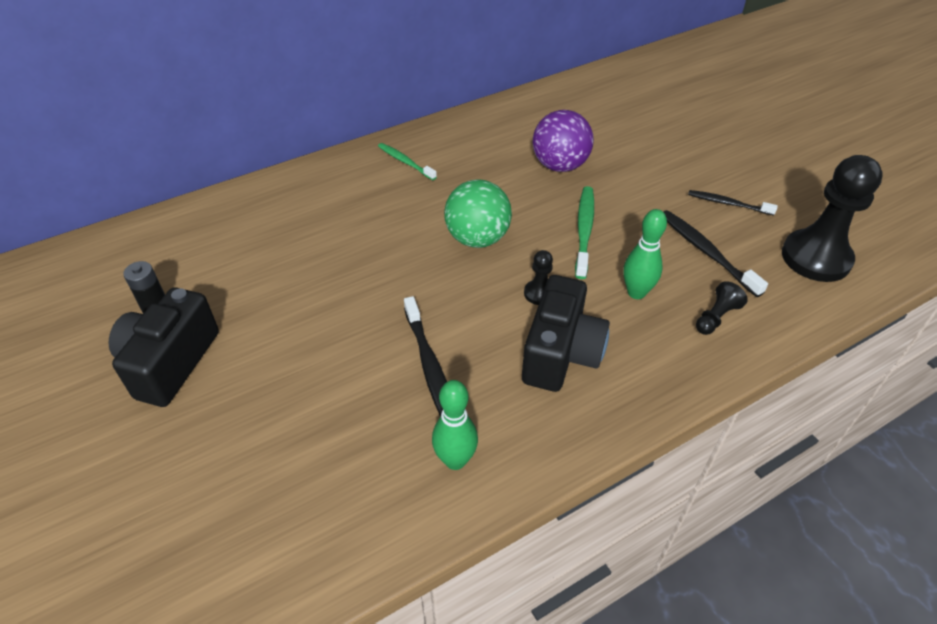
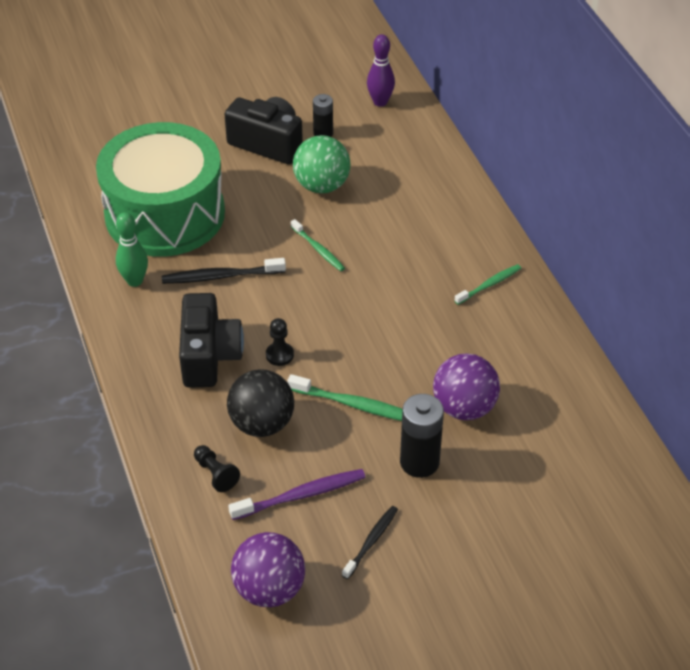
camera: 100 degrees right, 0 degrees up
green ball [444,179,512,248] -> green ball moved to [293,135,350,194]
black camera [522,275,610,392] -> black camera turned 120 degrees counterclockwise [179,293,244,388]
green bowling pin [623,209,667,299] -> black ball [227,369,294,437]
black toothbrush [663,210,768,297] -> purple toothbrush [228,469,366,520]
black pawn [782,155,883,282] -> purple ball [231,532,305,607]
none -> green drum [96,122,225,257]
none -> green toothbrush [291,219,345,271]
none -> purple bowling pin [367,34,395,107]
none -> black battery [400,394,444,478]

